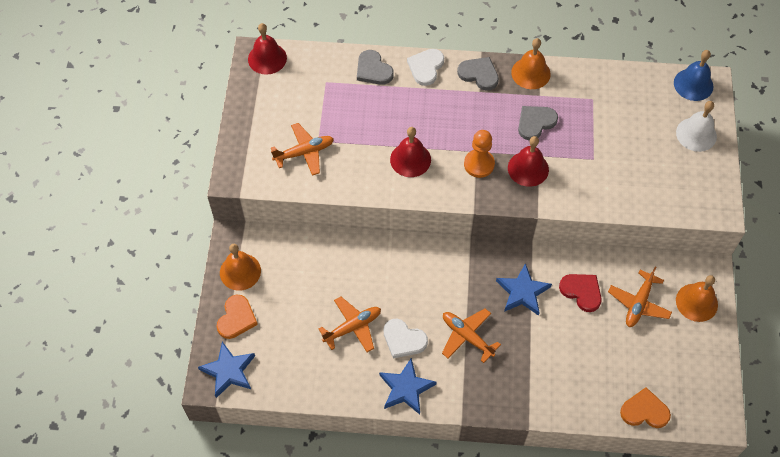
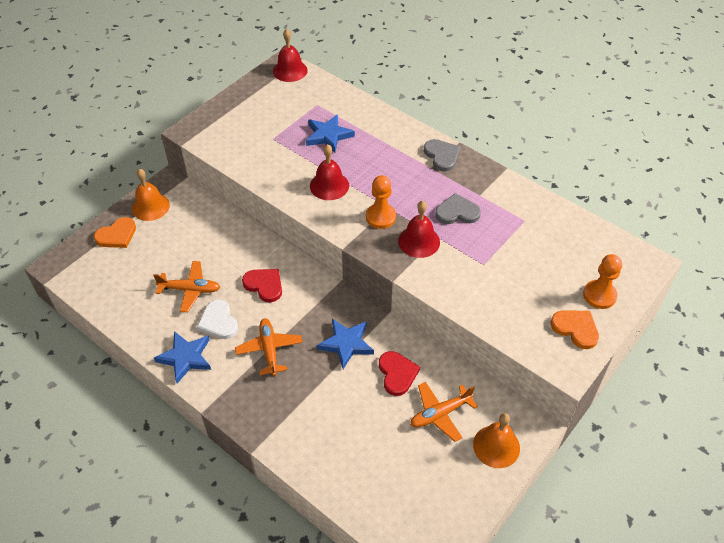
camera: 35 degrees right, 10 degrees down
blue star [198,342,255,398] -> blue star moved to [306,114,355,153]
orange plane [271,123,334,176] -> none
grey heart [357,50,394,85] -> none
white heart [407,49,444,86] -> none
orange bell [511,38,551,89] -> none
orange heart [620,387,671,428] -> orange heart moved to [551,311,599,349]
blue bell [674,50,713,101] -> none
white bell [676,101,717,152] -> orange pawn [583,254,622,309]
none -> red heart [242,269,282,302]

